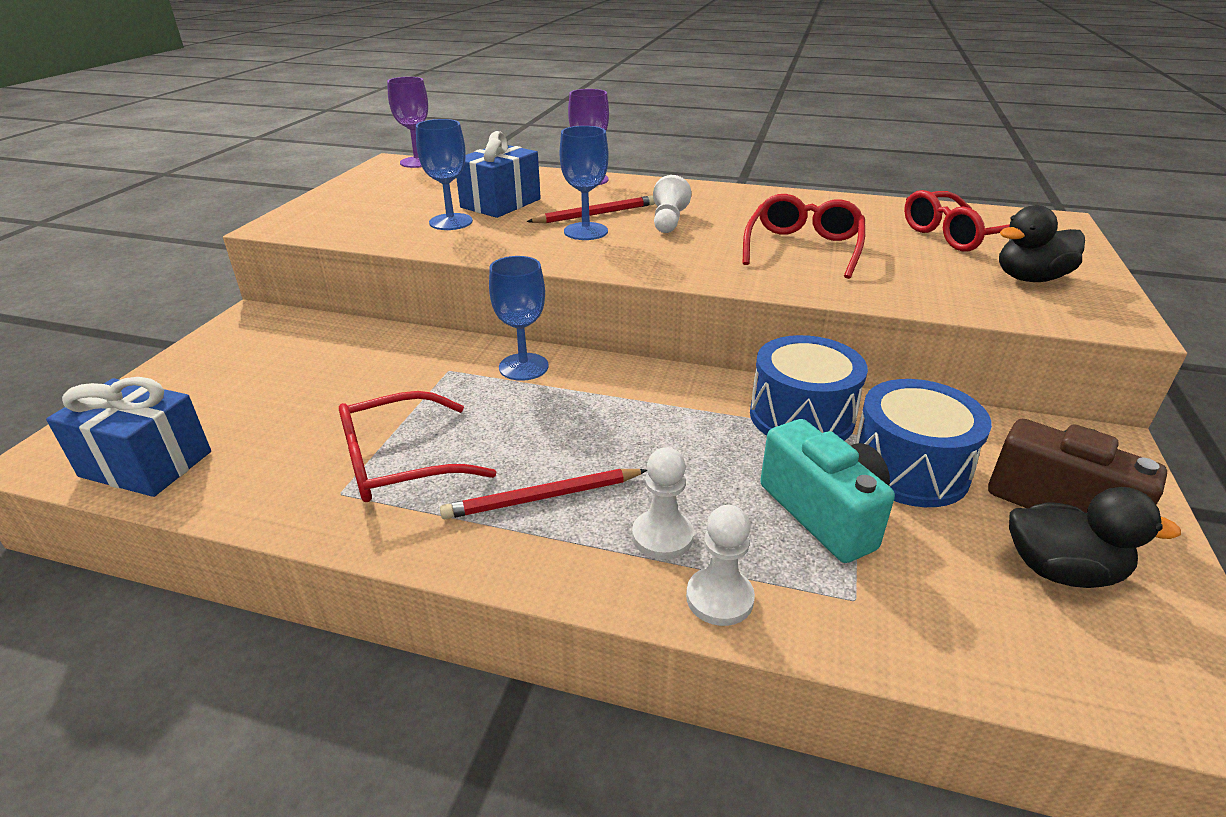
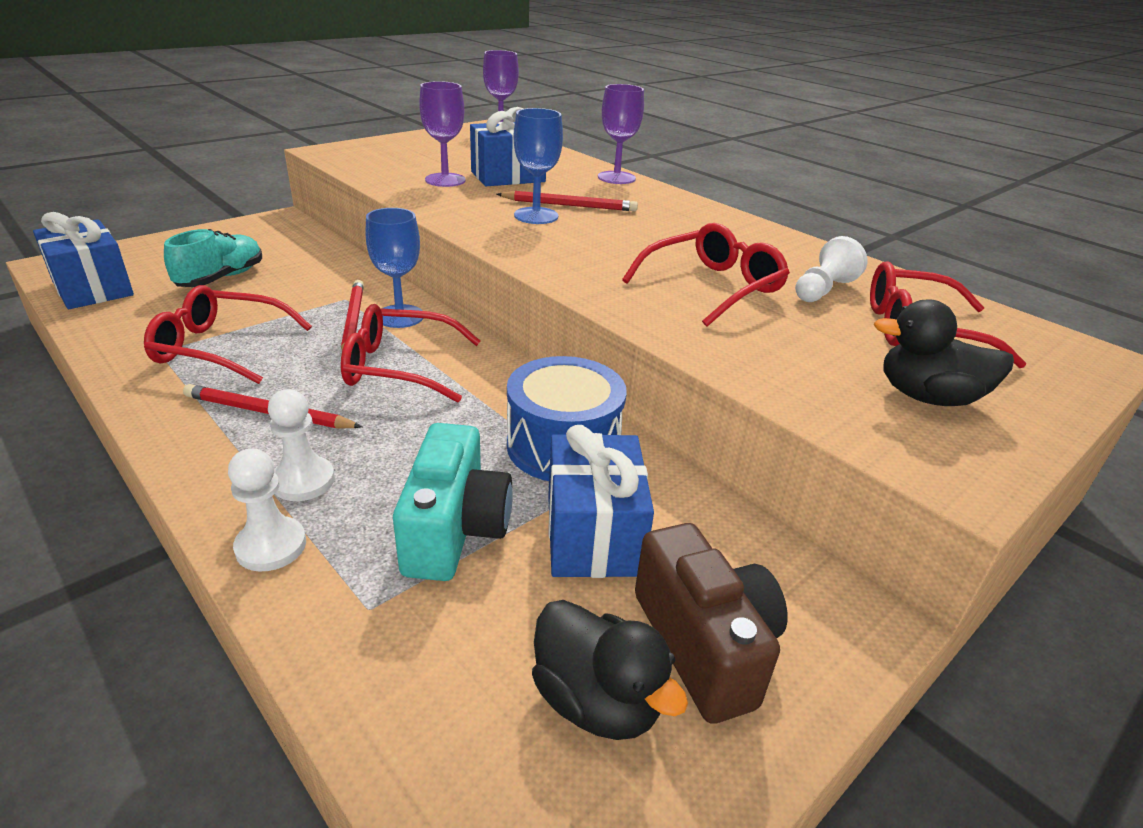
camera: 30 degrees right, 0 degrees up
blue goblet [416,119,473,230] -> purple goblet [419,81,466,187]
white pawn [653,175,691,233] -> white pawn moved to [795,236,867,302]
blue drum [855,379,992,507] -> blue gift [548,425,654,578]
none -> turquoise shoe [164,229,262,287]
none -> red pencil [341,280,364,350]
none -> red glasses [341,304,480,403]

